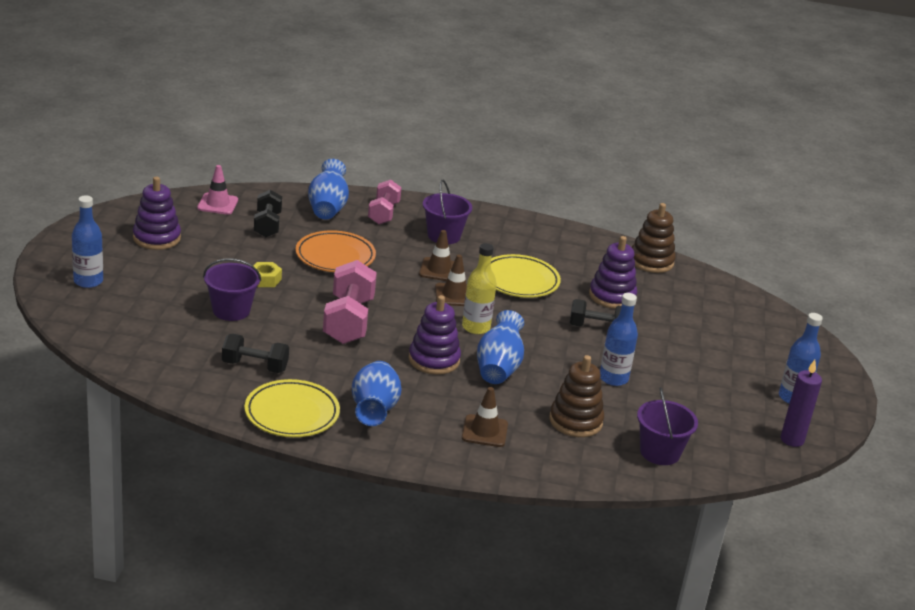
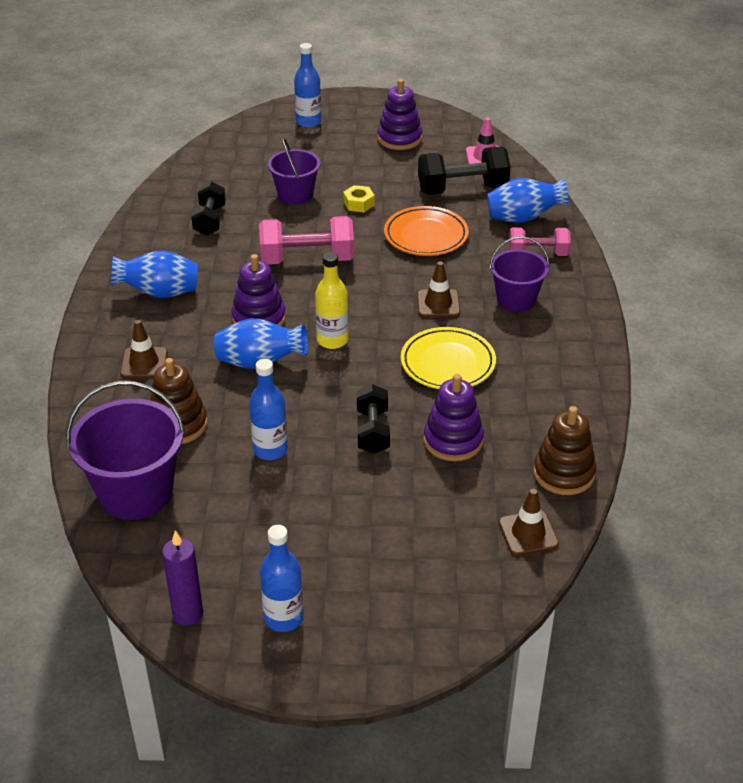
camera: 85 degrees right, 10 degrees up
yellow plate [244,379,340,437] -> none
black dumbbell [254,190,282,237] -> black dumbbell [418,147,511,195], size x1.56
brown traffic cone [435,255,467,306] -> brown traffic cone moved to [499,489,559,556]
purple bucket [637,387,698,465] -> purple bucket [66,381,185,520], size x1.60

